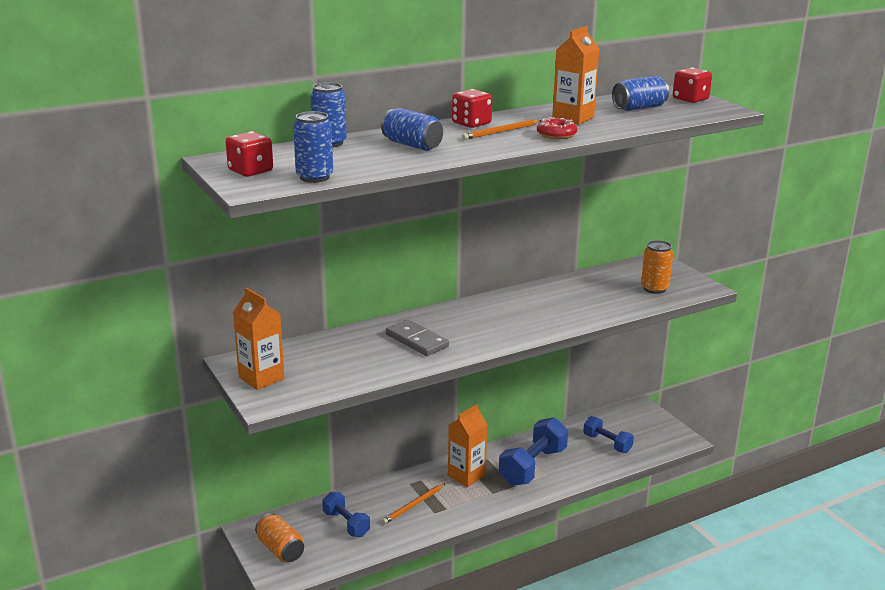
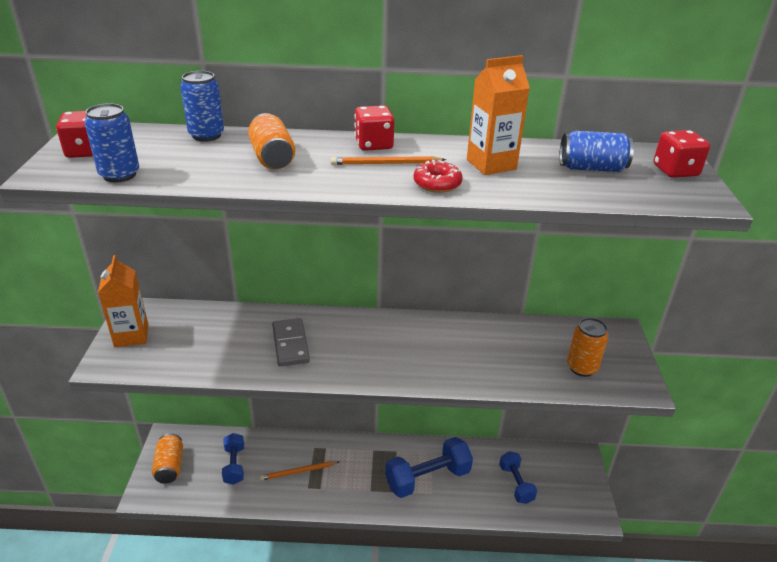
camera: 30 degrees right, 10 degrees up
blue can [381,108,443,151] -> orange can [248,113,295,169]
orange carton [448,404,488,487] -> none

